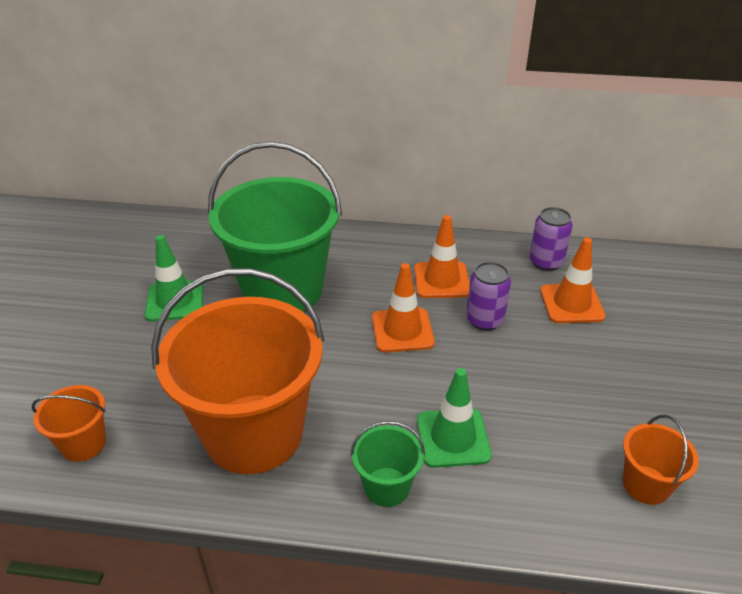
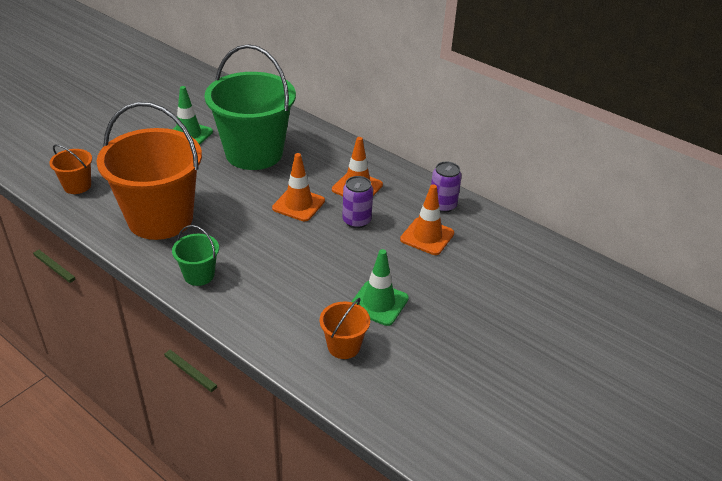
camera: 30 degrees right, 0 degrees up
green traffic cone [417,368,492,468] -> green traffic cone moved to [351,249,409,326]

